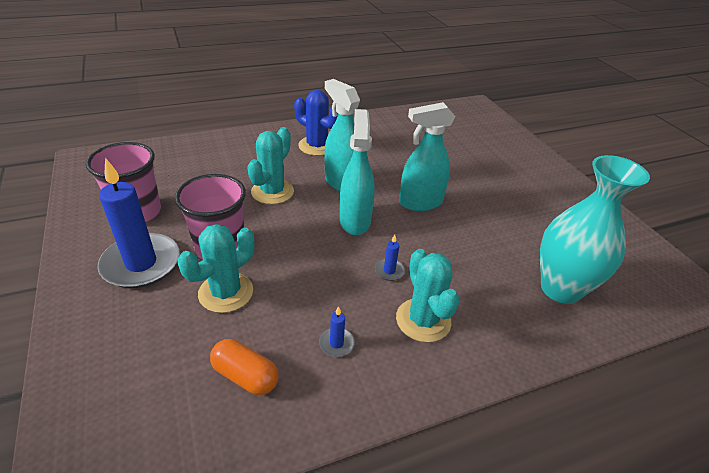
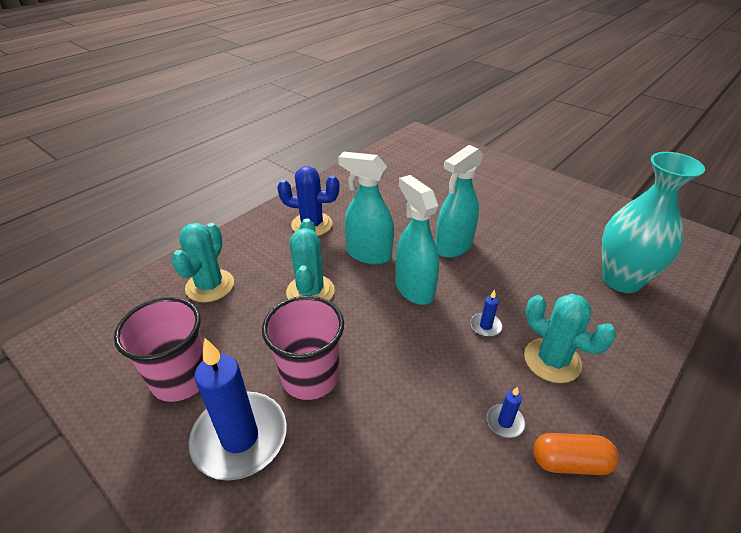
camera: 25 degrees left, 0 degrees up
turquoise cactus [178,224,254,313] -> turquoise cactus moved to [171,223,234,302]
orange capsule [210,339,279,395] -> orange capsule moved to [533,433,619,475]

